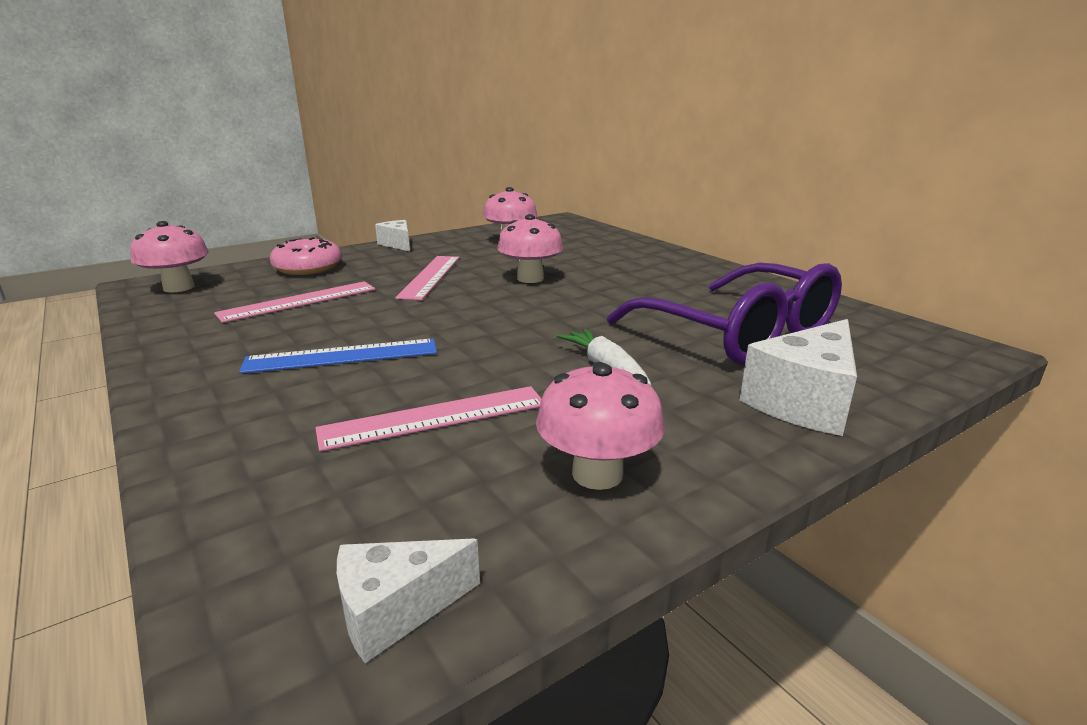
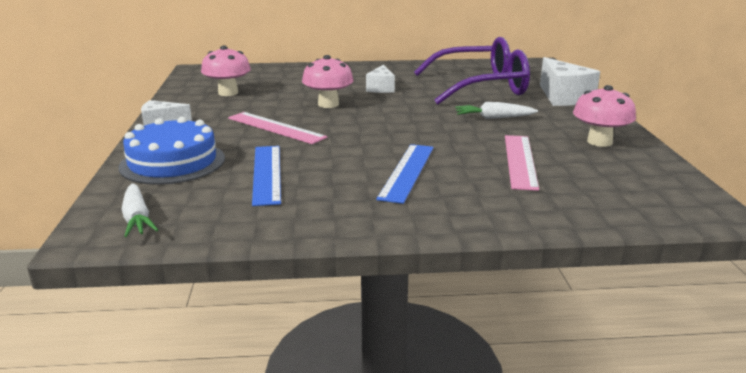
camera: 60 degrees left, 0 degrees up
pink mushroom [130,221,209,292] -> white carrot [122,183,158,237]
pink ruler [214,281,375,323] -> blue ruler [252,146,281,206]
pink donut [270,237,342,275] -> blue cake [119,117,225,185]
white cheese [337,538,480,663] -> white cheese moved to [366,65,395,93]

